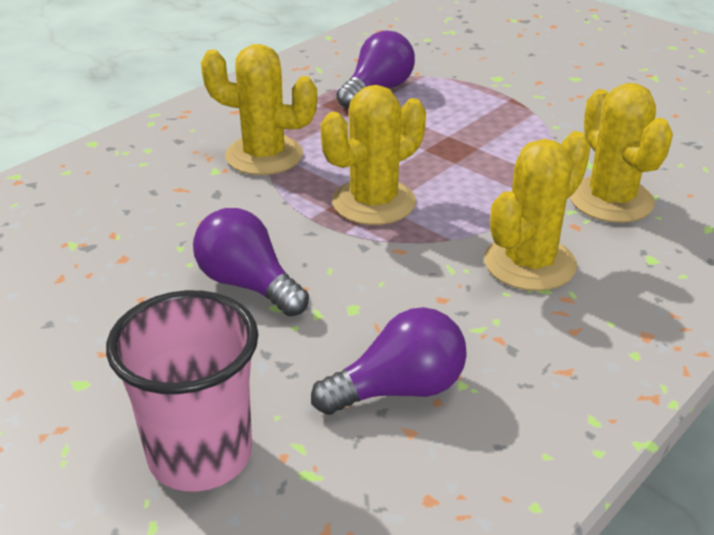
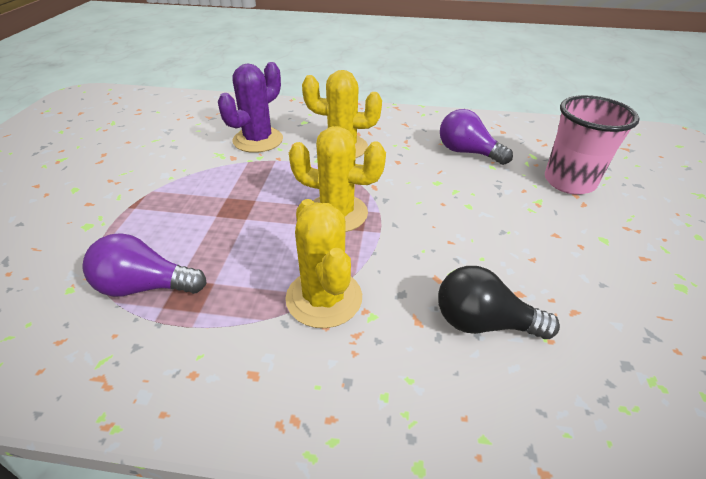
camera: 125 degrees left, 5 degrees up
purple light bulb [193,208,309,316] -> none
yellow cactus [570,83,673,223] -> purple cactus [218,62,283,153]
none -> black light bulb [438,266,560,339]

